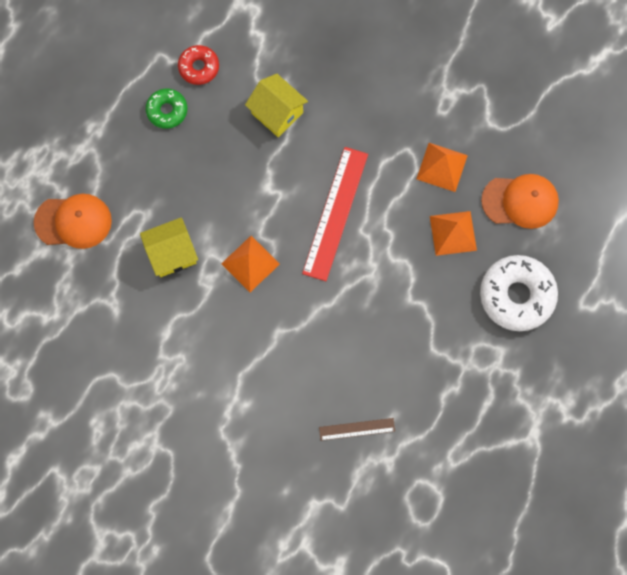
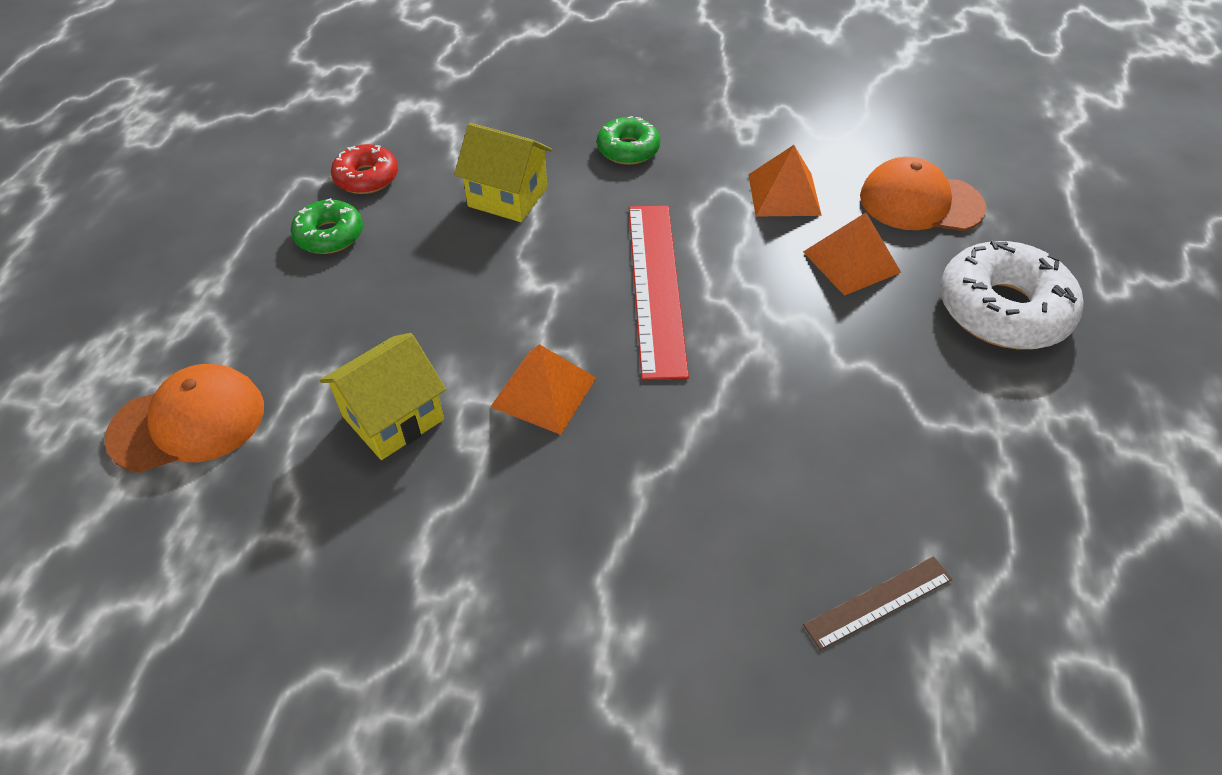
camera: 20 degrees left, 25 degrees down
orange cap [481,174,559,229] -> orange cap turned 150 degrees counterclockwise [860,157,986,231]
none -> green donut [597,116,660,165]

